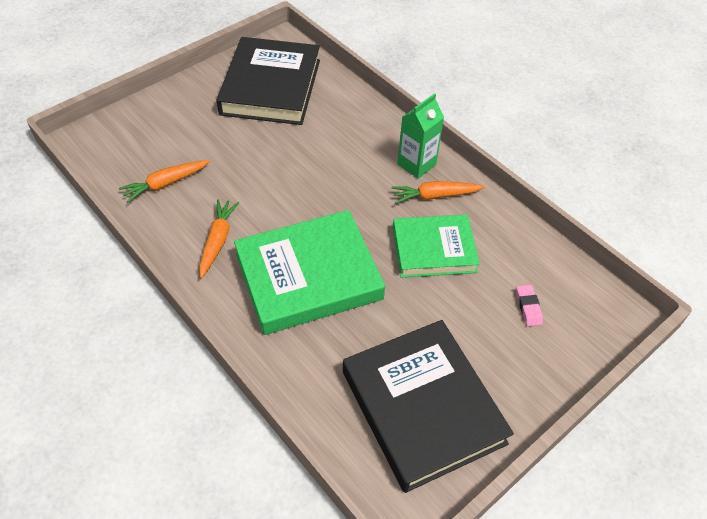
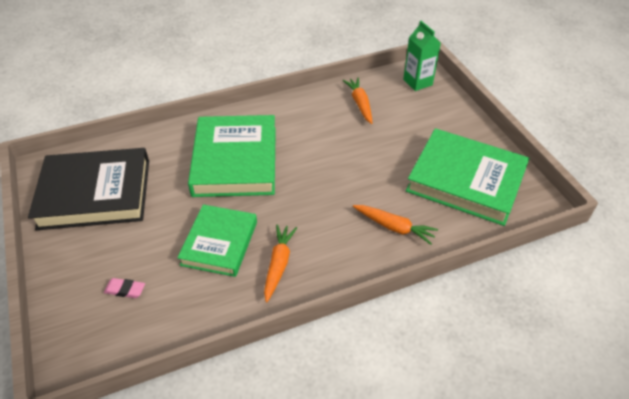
camera: 110 degrees right, 5 degrees down
orange carrot [199,199,239,278] -> orange carrot moved to [353,205,438,245]
black book [217,37,320,125] -> green book [406,128,529,226]
green carton [397,93,444,179] -> green carton moved to [403,21,441,91]

